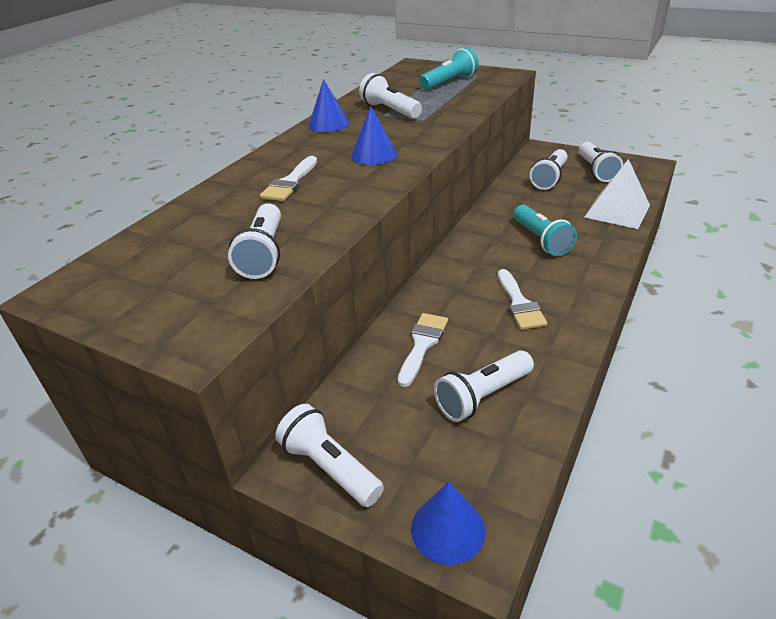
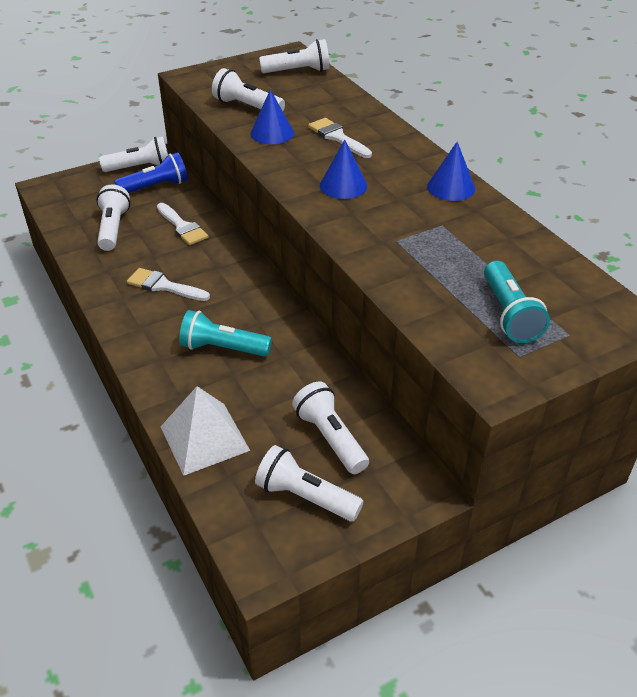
camera: 120 degrees right, 5 degrees up
white flashlight [359,73,422,119] -> white flashlight moved to [259,39,330,73]
blue cone [411,482,485,565] -> blue cone moved to [250,89,294,144]
none -> blue flashlight [114,152,188,193]

